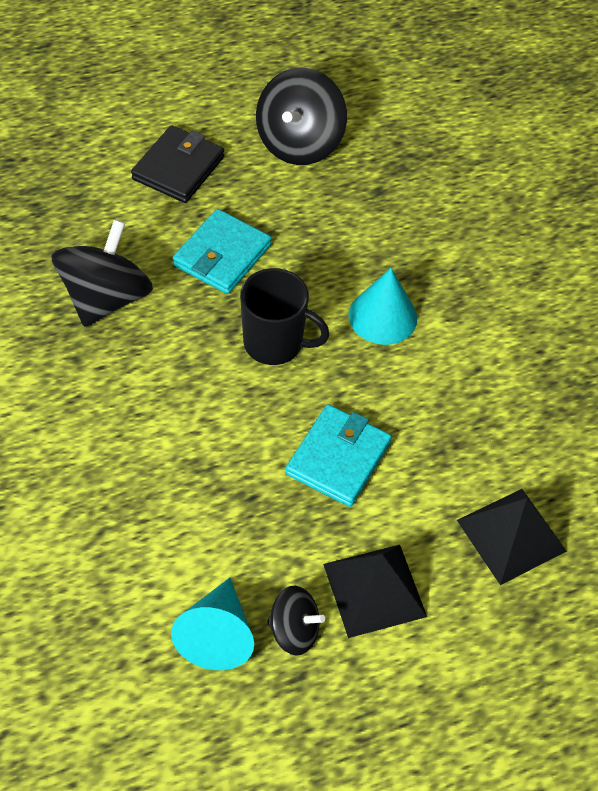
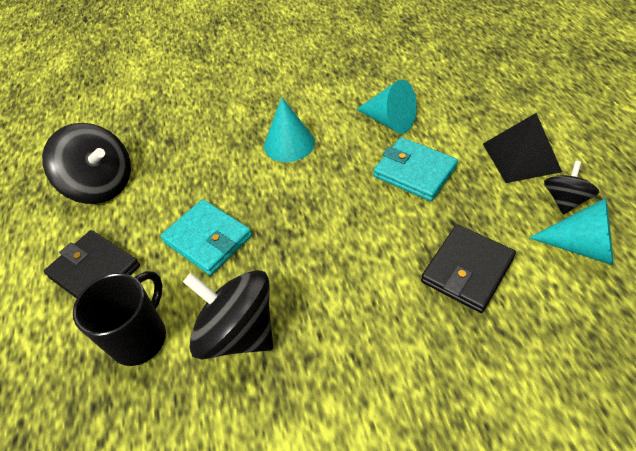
camera: 75 degrees left, 5 degrees down
black mug [240,268,330,365] -> black mug moved to [73,271,166,366]
black pyramid [457,489,567,585] -> none
none -> turquoise cone [356,80,417,134]
none -> black wallet [421,224,516,313]

